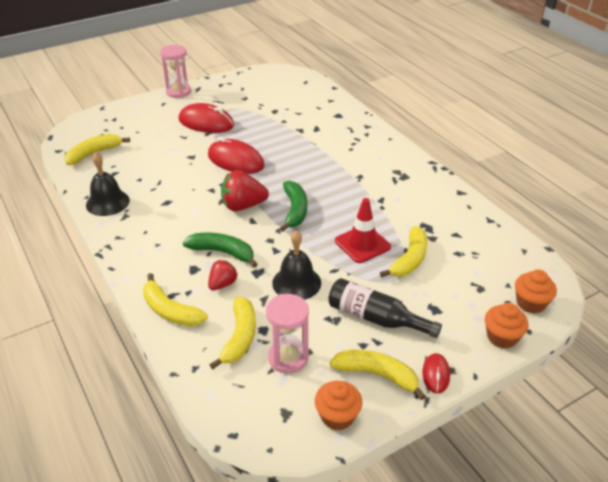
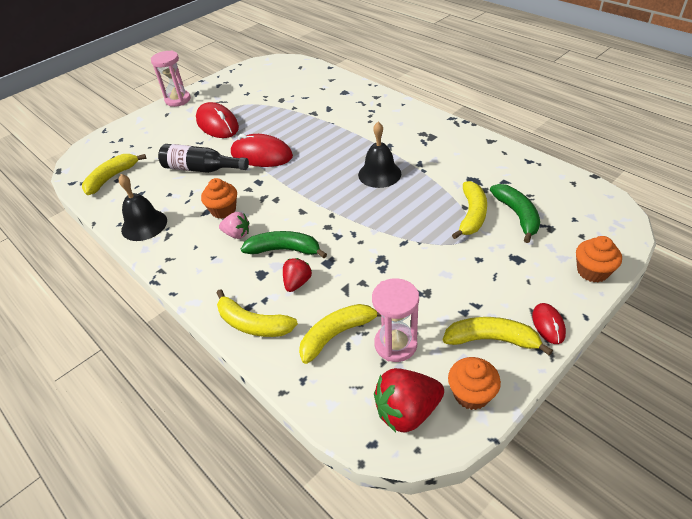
camera: 10 degrees left, 5 degrees up
red mouse [178,103,234,133] -> red mouse turned 45 degrees clockwise [196,102,239,138]
yellow banana [210,297,256,369] -> yellow banana turned 120 degrees counterclockwise [299,304,381,364]
red strawberry [221,170,269,211] -> red strawberry moved to [374,368,444,433]
black bell [272,230,321,300] -> black bell moved to [358,122,401,188]
green banana [280,181,307,232] -> green banana moved to [490,184,540,243]
black bottle [328,278,442,338] -> black bottle moved to [158,144,249,173]
red traffic cone [335,198,391,263] -> none
orange cupcake [515,270,557,313] -> orange cupcake moved to [201,178,237,219]
none -> pink strawberry [219,212,250,239]

